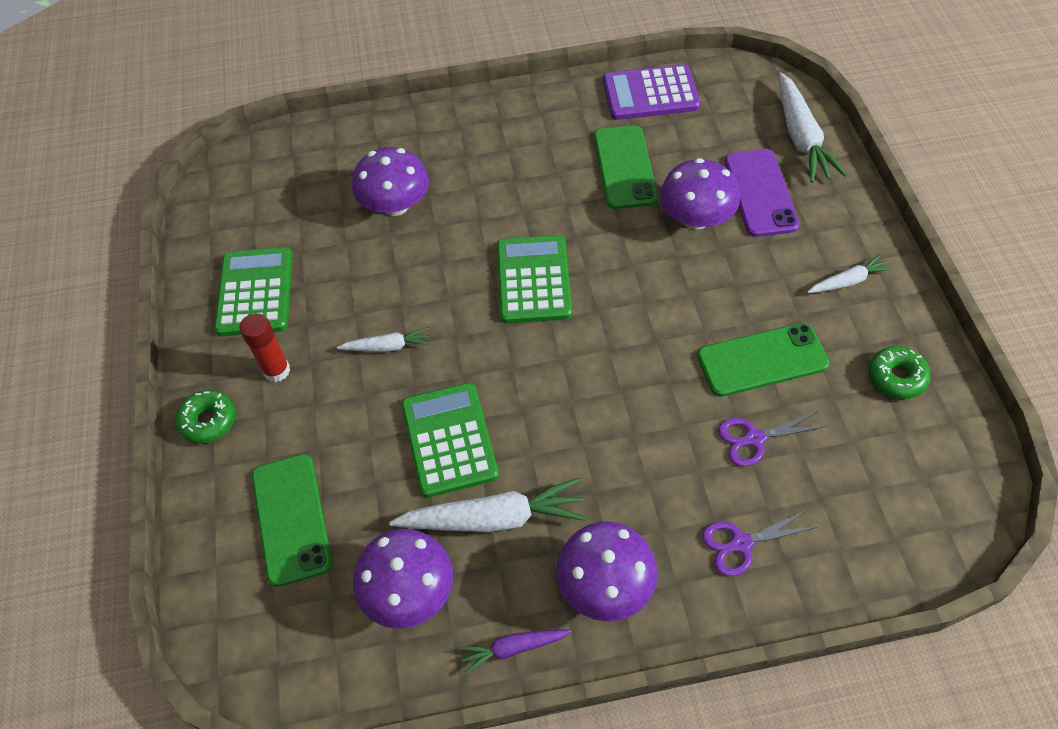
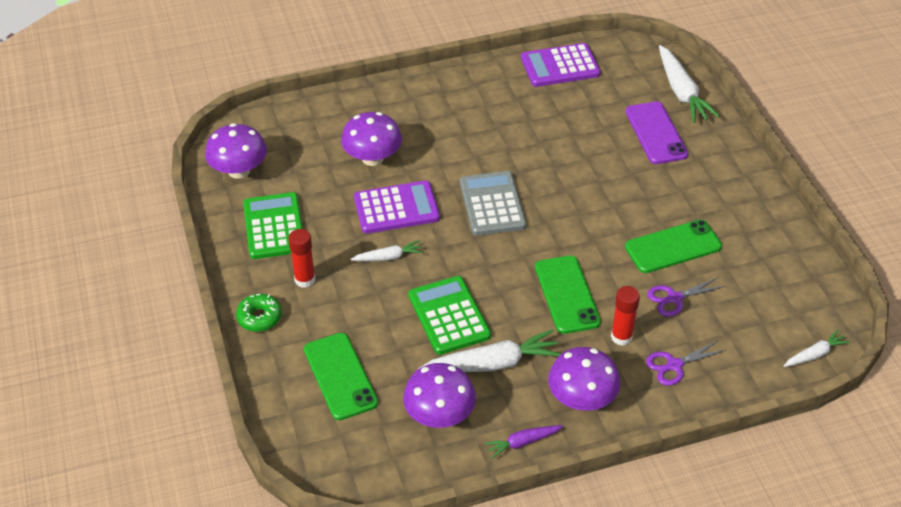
camera: 10 degrees left, 10 degrees down
green calculator [497,235,572,324] -> grey calculator [460,171,527,235]
green phone [594,125,658,209] -> green phone moved to [535,255,601,334]
purple mushroom [660,158,740,230] -> purple mushroom moved to [205,123,267,179]
white carrot [807,254,893,293] -> white carrot moved to [784,330,850,367]
green donut [869,346,930,399] -> none
none -> purple calculator [354,181,440,234]
none -> red glue stick [611,286,640,346]

